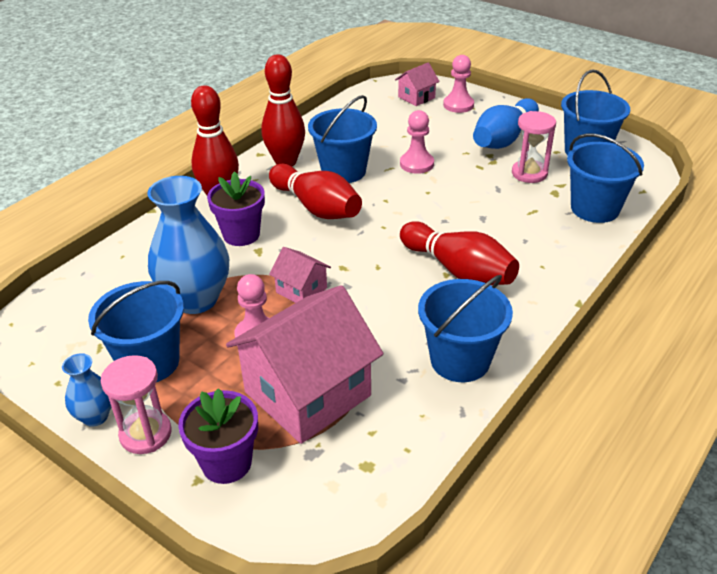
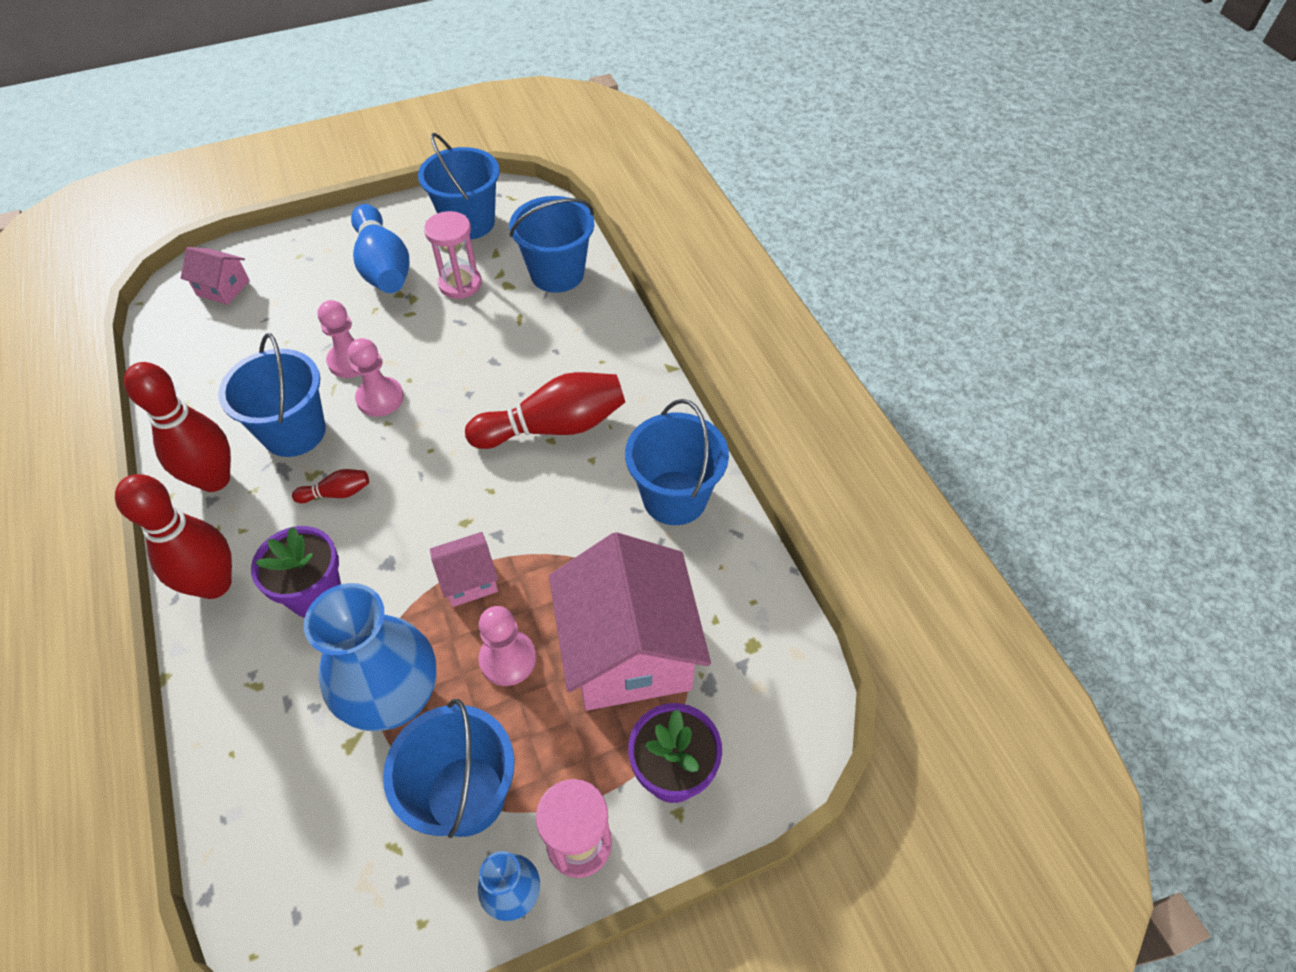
camera: 60 degrees left, 15 degrees up
red bowling pin [269,164,362,219] -> red bowling pin [292,469,369,503], size x0.45
pink house [395,63,440,106] -> pink house turned 60 degrees counterclockwise [181,247,250,305]
pink pawn [443,55,474,113] -> pink pawn moved to [348,338,404,417]

